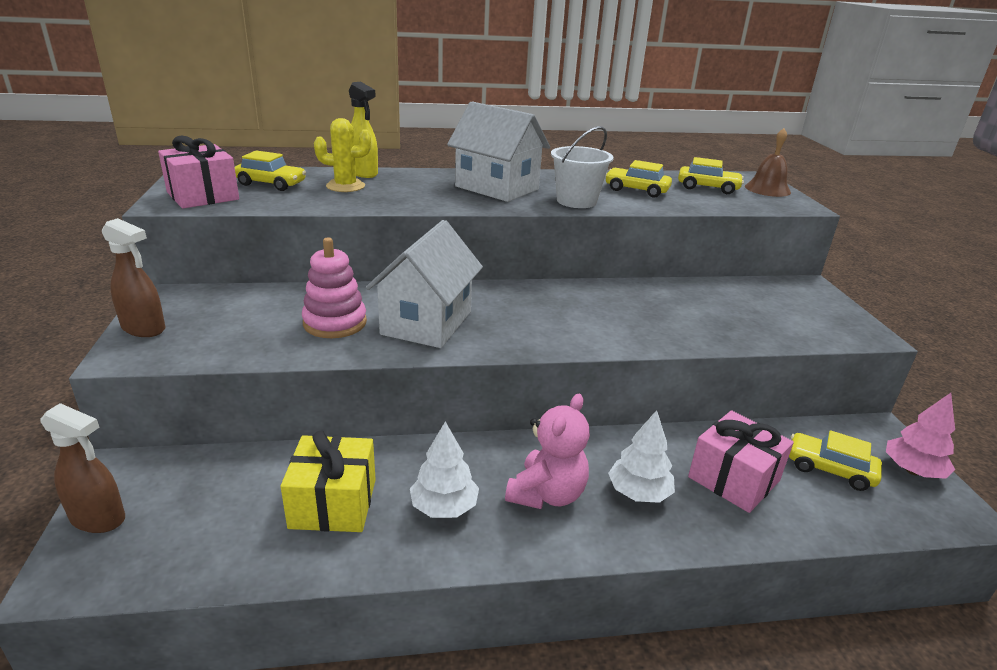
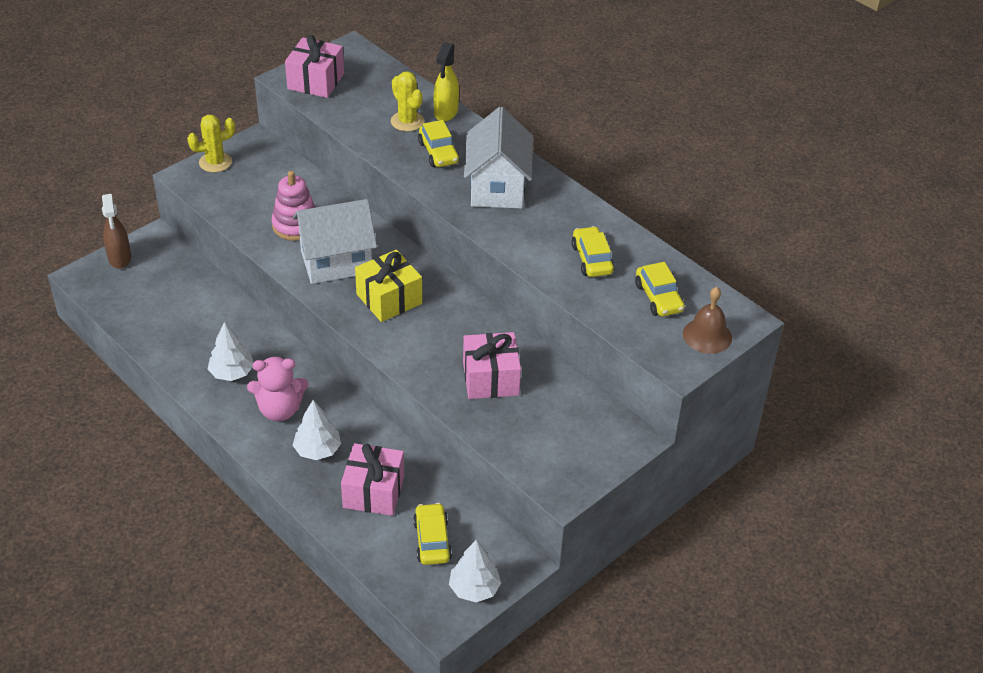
camera: 55 degrees right, 15 degrees up
brown spray bottle [102,218,166,337] -> yellow cactus [187,115,235,172]
yellow car [235,150,306,191] -> yellow car moved to [418,120,460,167]
yellow gift [281,431,376,532] -> yellow gift moved to [355,250,422,322]
white bucket [551,126,614,208] -> none
pink tree [886,393,955,479] -> white tree [449,540,501,602]
none -> pink gift [463,332,521,399]

